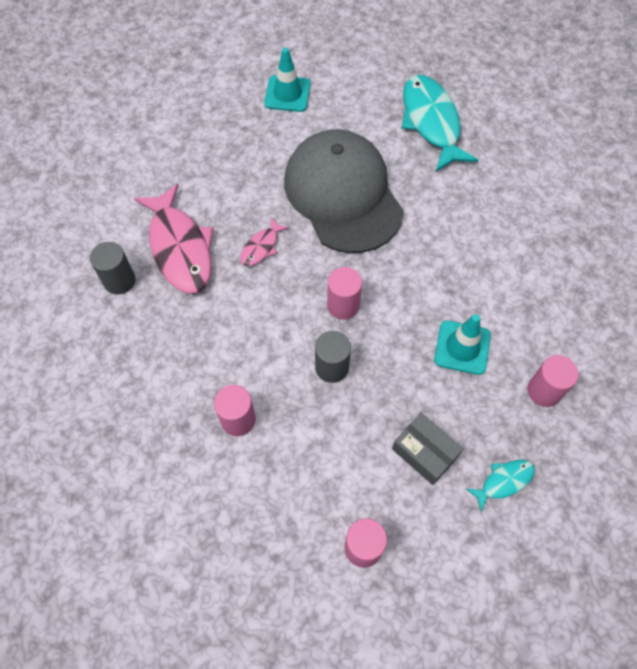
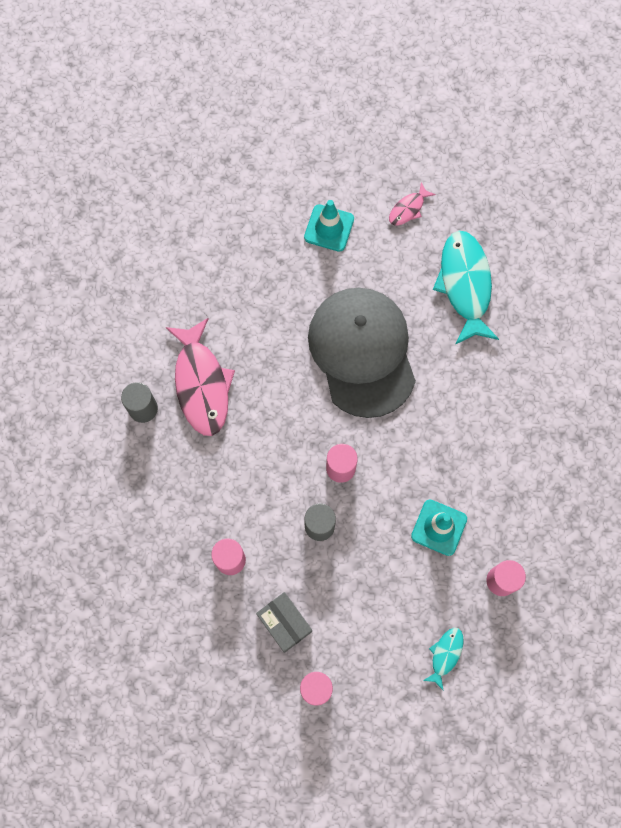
camera: 10 degrees right, 10 degrees up
pink fish [240,217,289,266] -> pink fish moved to [389,182,436,225]
grey box [392,413,463,485] -> grey box moved to [256,592,312,653]
turquoise fish [466,460,535,512] -> turquoise fish turned 45 degrees counterclockwise [423,628,464,691]

